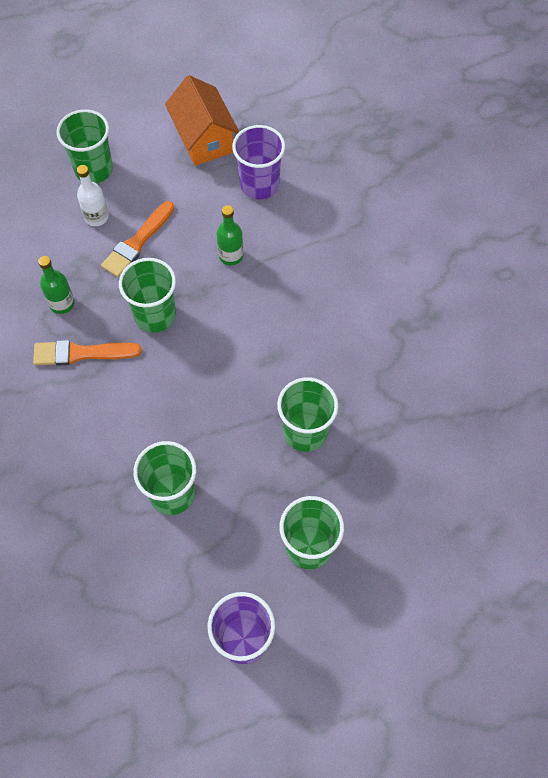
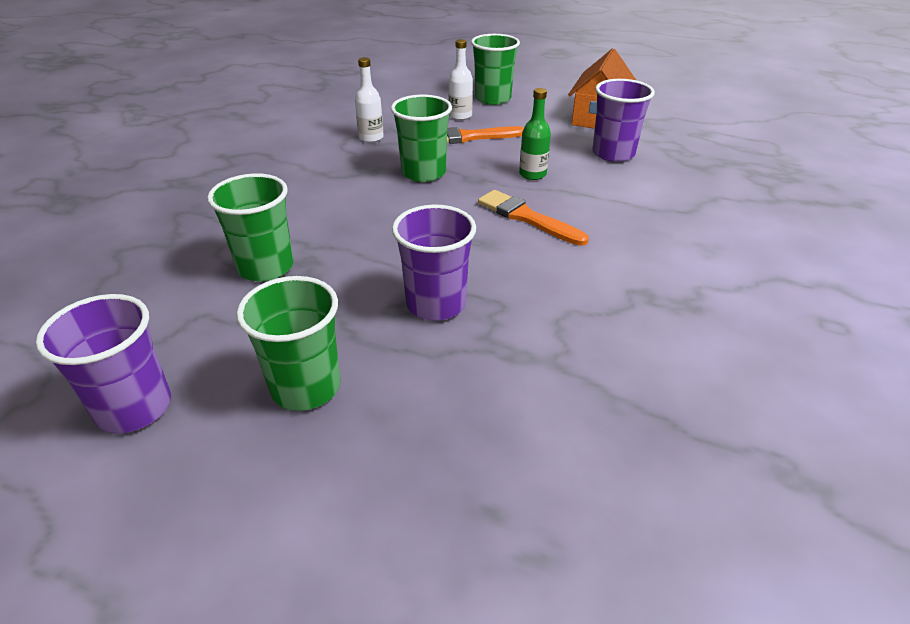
camera: 45 degrees right, 25 degrees down
orange brush [33,340,142,366] -> orange brush moved to [478,190,589,246]
green bottle [38,256,75,314] -> white bottle [355,57,384,143]
green cup [277,377,338,452] -> purple cup [392,204,476,321]

